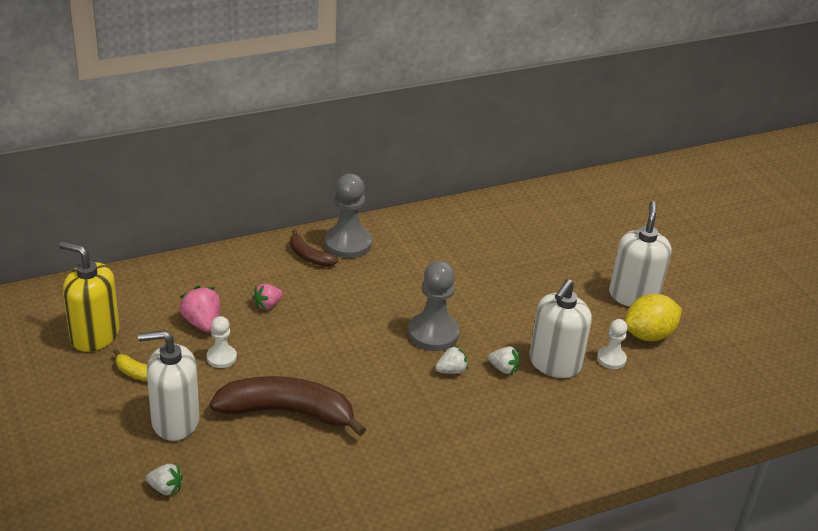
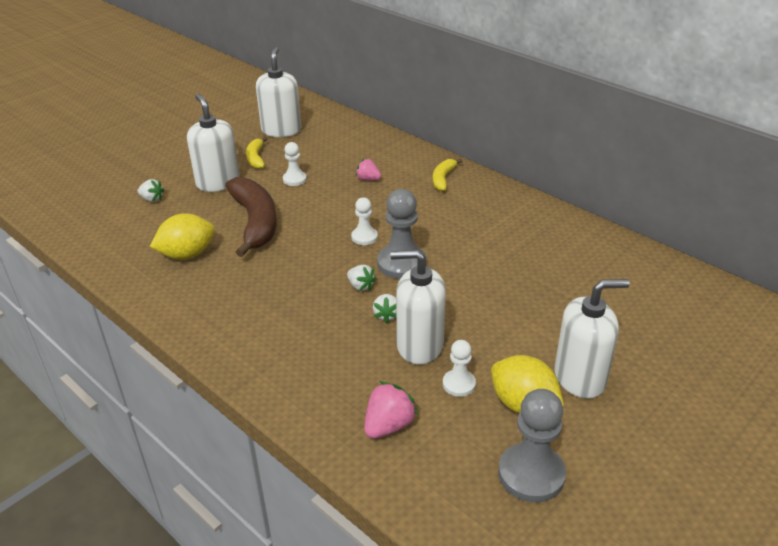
camera: 70 degrees right, 0 degrees up
yellow soap dispenser [59,241,120,352] -> white soap dispenser [256,47,301,137]
white strawberry [146,464,183,496] -> white strawberry turned 60 degrees counterclockwise [137,179,164,202]
pink strawberry [179,286,220,332] -> pink strawberry moved to [364,381,418,439]
brown banana [290,230,338,267] -> yellow banana [433,159,462,191]
grey pawn [325,174,372,258] -> grey pawn moved to [498,389,566,503]
none -> yellow lemon [150,213,215,260]
none -> white pawn [351,197,378,245]

